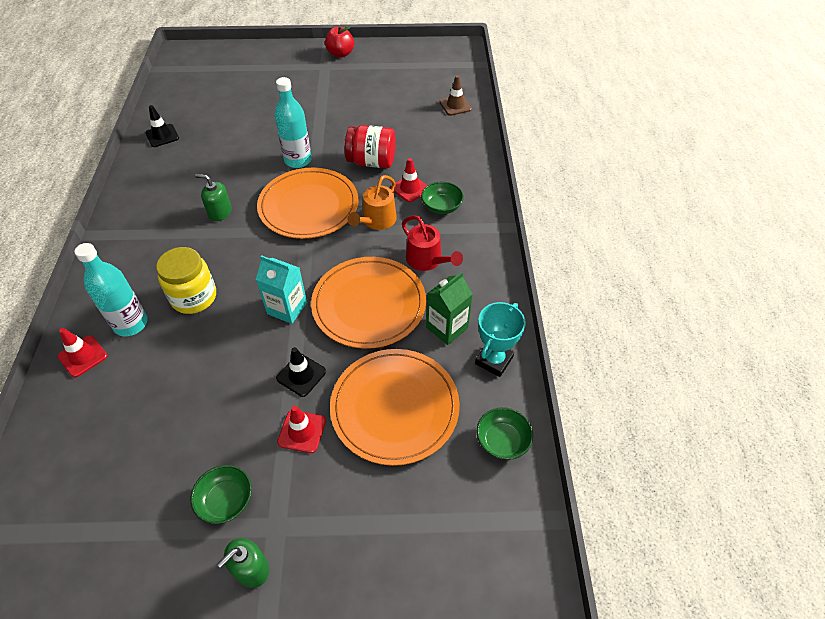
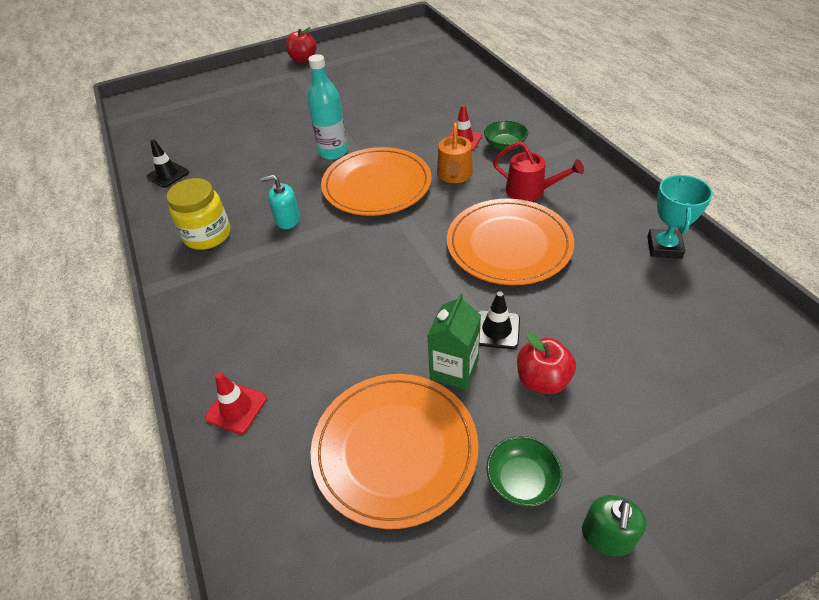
camera: 20 degrees left, 5 degrees down
turquoise bottle [75,243,148,337] -> none
yellow jar [156,247,216,314] -> yellow jar moved to [166,178,230,250]
green soap dispenser [195,174,232,221] -> turquoise soap dispenser [260,175,300,229]
turquoise carton [256,255,307,324] -> none
red traffic cone [277,406,326,453] -> red apple [517,333,576,394]
orange plate [330,349,460,466] -> orange plate moved to [311,374,479,529]
red jar [345,125,396,168] -> none
green carton [426,272,473,345] -> green carton moved to [427,293,481,390]
brown traffic cone [440,75,472,116] -> none
green bowl [477,407,533,460] -> none

